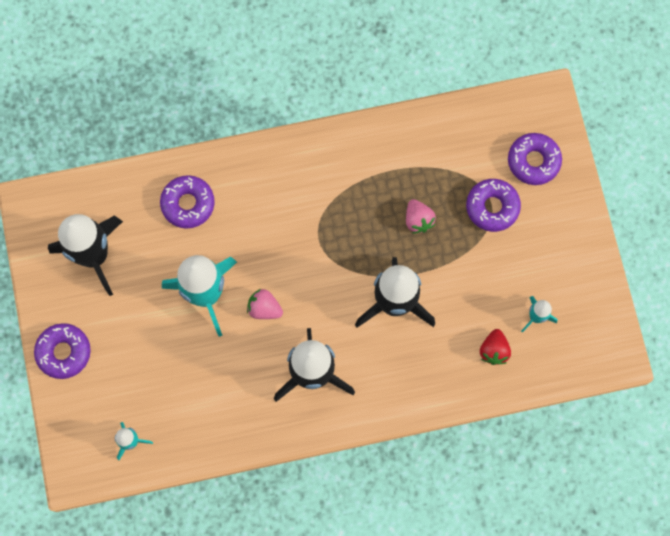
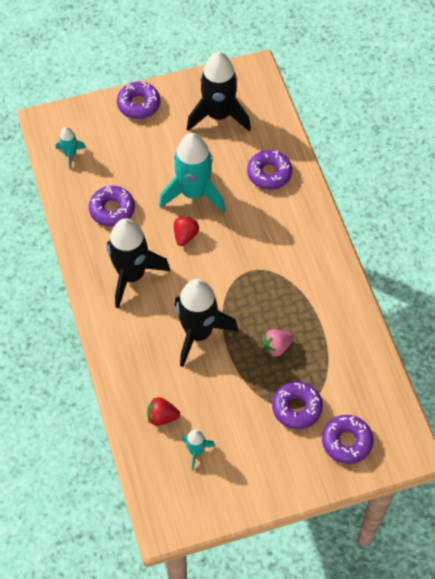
camera: 85 degrees right, 15 degrees down
pink strawberry [247,289,283,319] -> red strawberry [174,216,199,246]
none -> purple donut [89,186,135,227]

